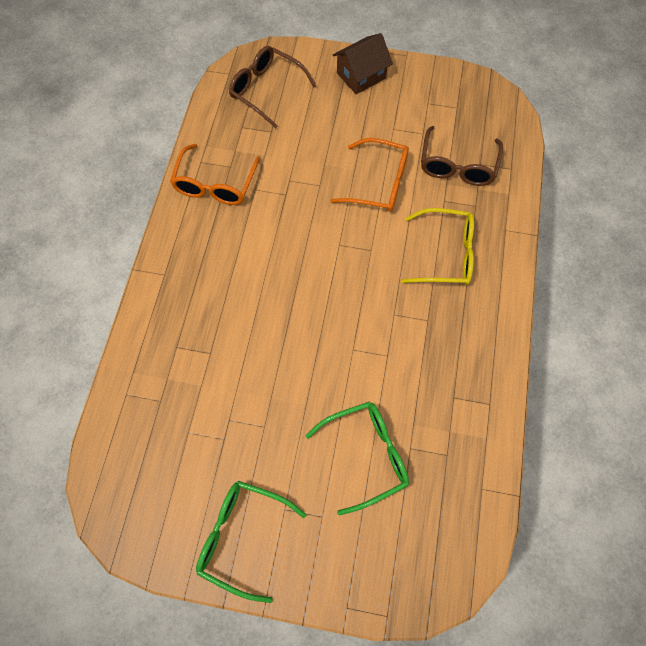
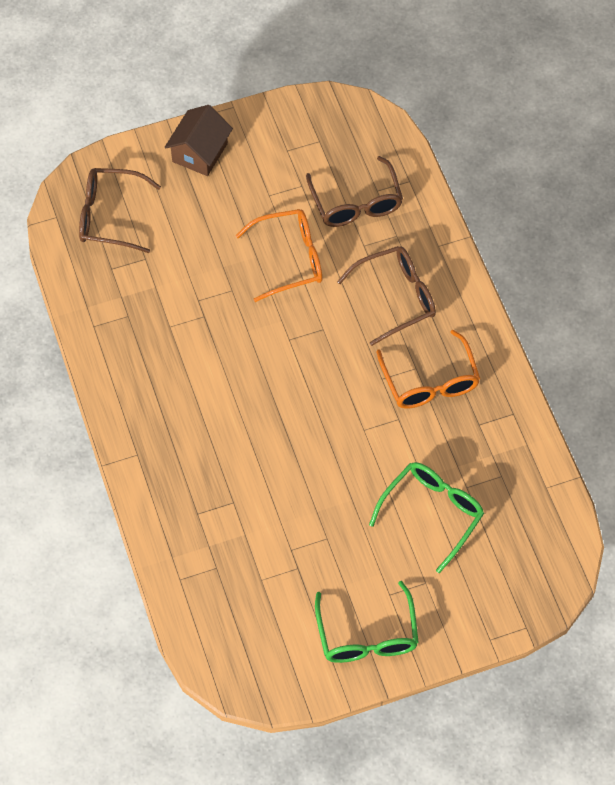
camera: 30 degrees left, 5 degrees down
orange glasses [170,144,260,205] -> orange glasses moved to [376,330,480,409]
green glasses [196,481,306,603] -> green glasses turned 90 degrees counterclockwise [315,581,419,663]
yellow glasses [401,208,474,285] -> brown glasses [337,246,436,346]

